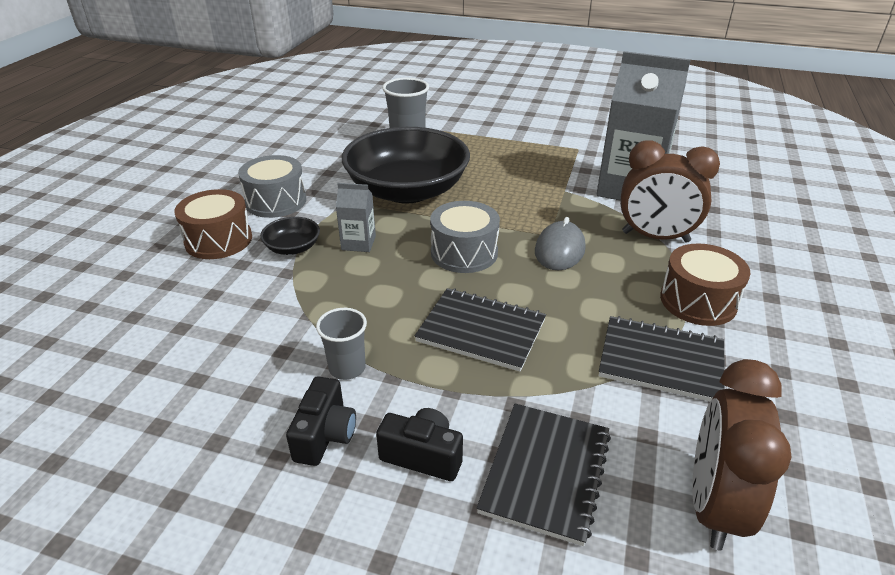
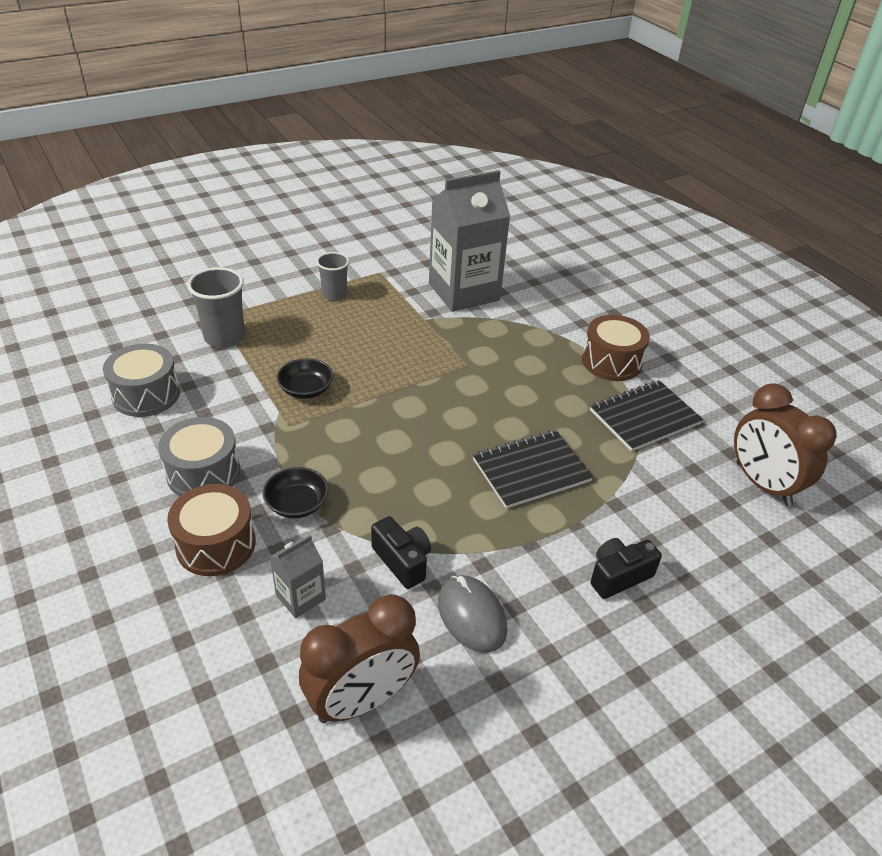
camera: 50 degrees left, 5 degrees up
black camera [286,376,356,466] -> black camera moved to [371,516,431,589]
grey cup [316,308,367,380] -> grey cup moved to [316,252,349,301]
grey carton [336,183,376,252] -> grey carton moved to [270,535,326,618]
black bowl [342,127,470,204] -> black bowl [277,358,333,399], size x0.41
grey drum [430,201,500,273] -> grey drum moved to [103,344,180,417]
black notebook [477,404,611,546] -> none
grey mouse [535,217,586,270] -> grey mouse moved to [438,575,507,653]
brown clock [620,140,720,243] -> brown clock moved to [299,594,420,723]

